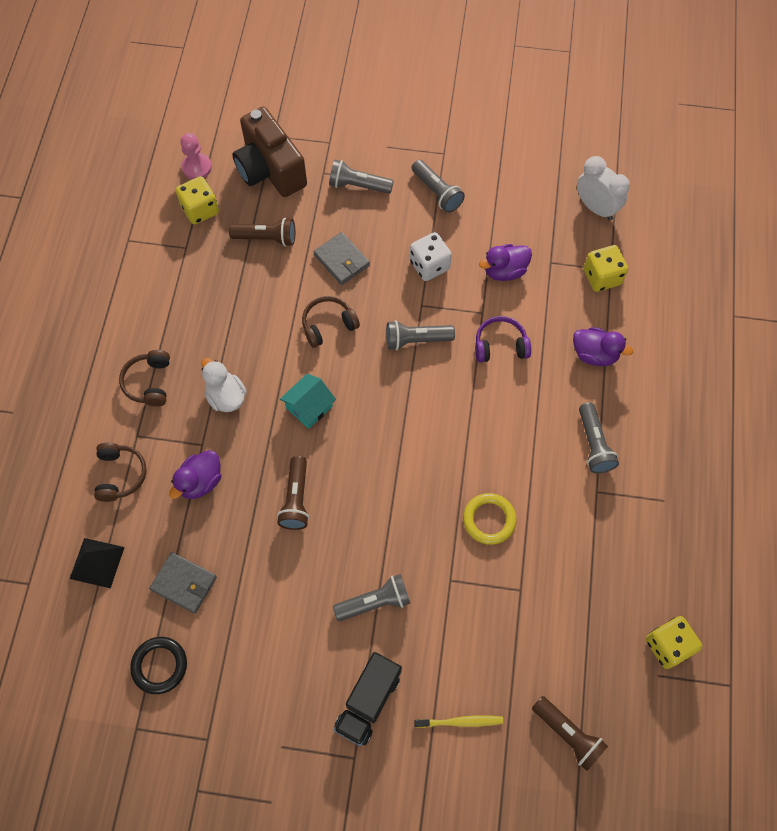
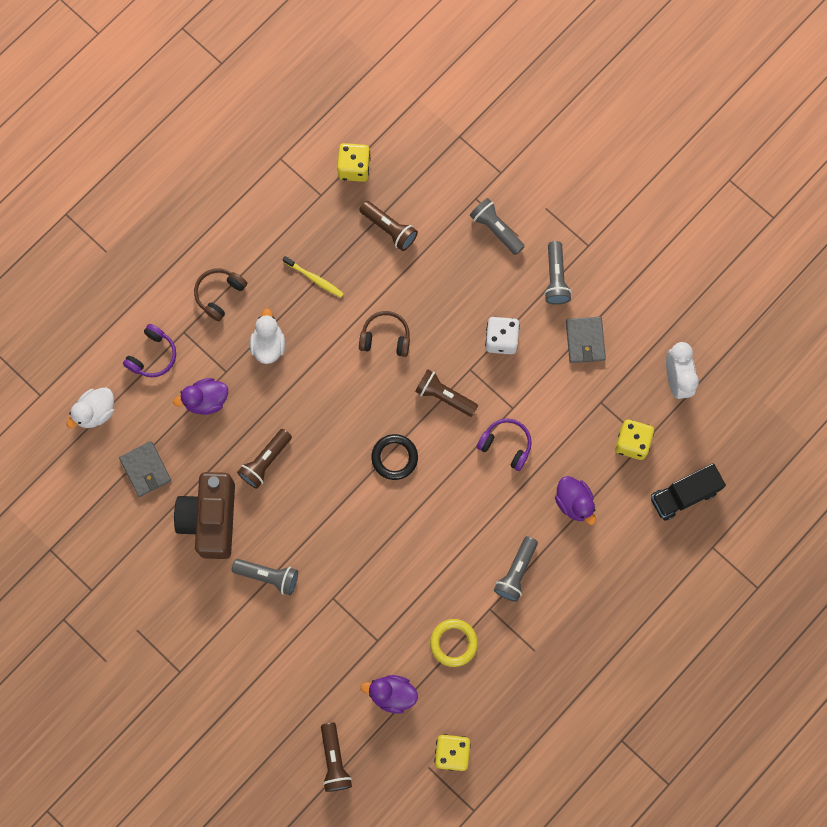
camera: 35 degrees right, 10 degrees up
black pyramid [70,538,125,588] -> white duck [66,388,114,428]
brown headphones [94,443,147,502] -> purple headphones [123,324,176,377]
black ring [130,637,187,694] -> black ring moved to [371,434,418,480]
pink pawn [180,133,212,179] -> none
brown camera [232,107,307,197] -> brown camera moved to [174,472,235,559]
turquoise house [280,374,336,429] -> none
grey wallet [313,232,370,285] -> grey wallet moved to [566,317,606,363]
black truck [334,652,402,746] -> black truck moved to [651,463,726,521]
grey flashlight [386,320,455,350] -> brown flashlight [415,369,478,417]
yellow toothbrush [414,715,503,728] -> yellow toothbrush moved to [282,256,344,298]
yellow ring [463,493,516,545] -> yellow ring moved to [430,619,478,667]
purple duck [479,244,532,281] -> purple duck moved to [360,675,418,714]

